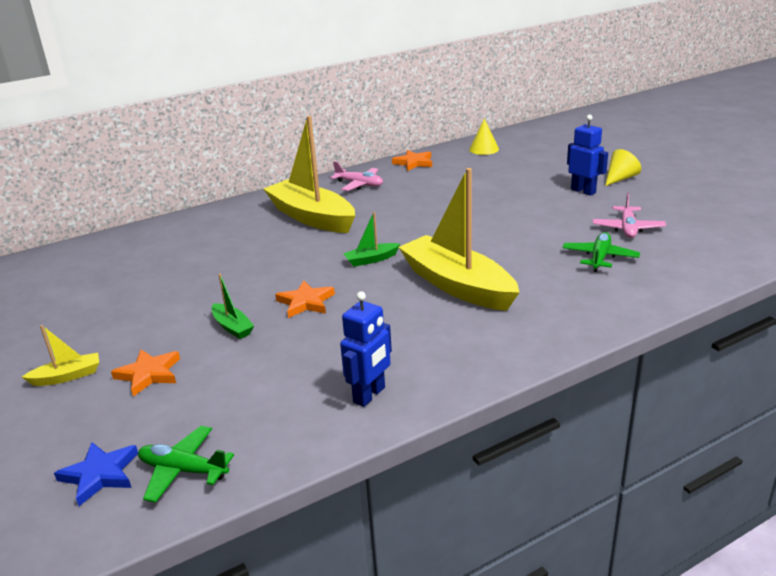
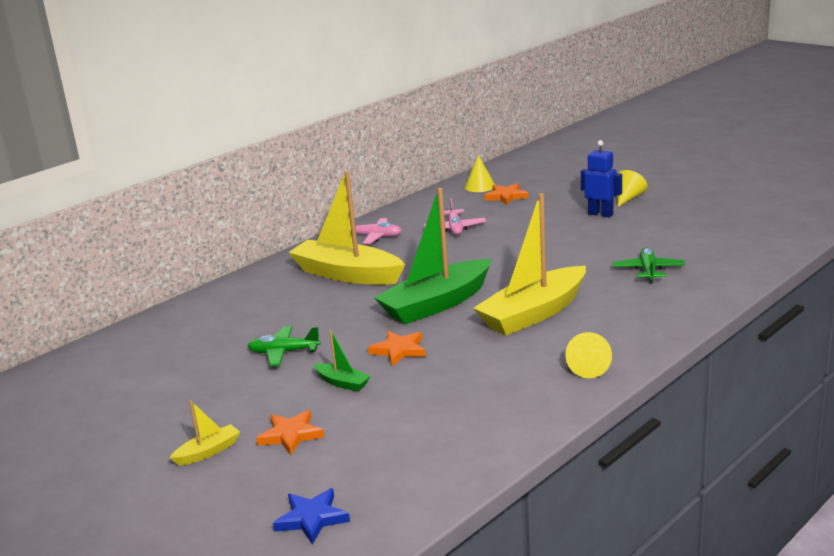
camera: 15 degrees left, 5 degrees down
green plane [138,426,234,503] -> green plane moved to [248,326,321,366]
blue robot [340,291,392,407] -> none
green boat [343,212,400,267] -> green boat [374,188,492,324], size x2.33
orange star [392,150,432,171] -> orange star moved to [484,183,529,205]
yellow boat [398,168,520,311] -> yellow boat turned 75 degrees counterclockwise [473,193,586,336]
pink plane [593,193,666,238] -> pink plane moved to [424,198,486,235]
none -> yellow cone [565,332,612,378]

